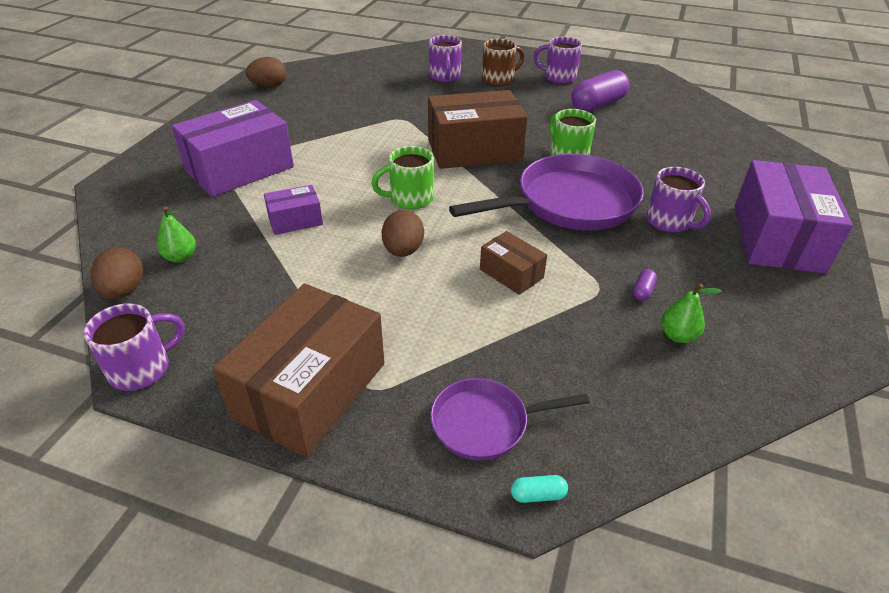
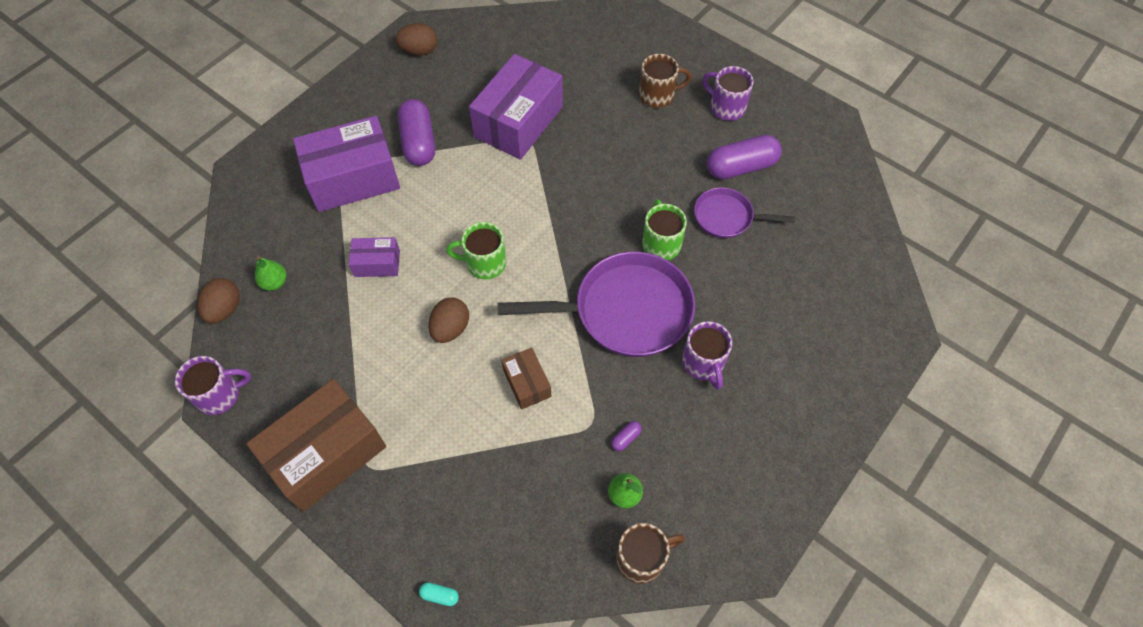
camera: 20 degrees right, 20 degrees up
brown box [428,90,528,169] -> none
purple mug [429,35,462,82] -> none
purple pan [430,378,590,460] -> purple pan moved to [694,187,795,238]
purple box [734,160,853,274] -> purple box moved to [469,54,563,160]
none -> purple capsule [398,99,435,166]
none -> brown mug [616,523,685,584]

